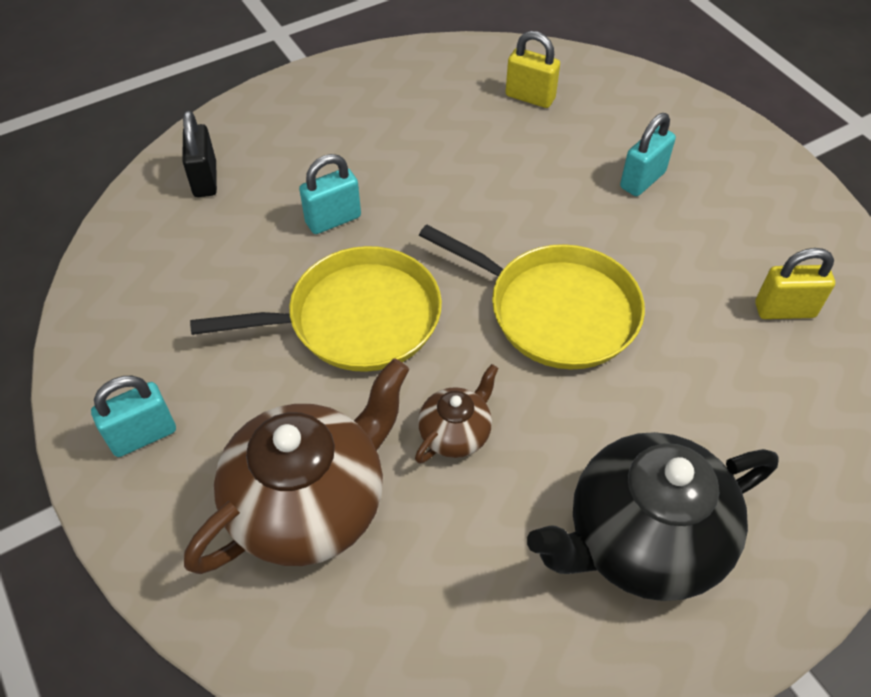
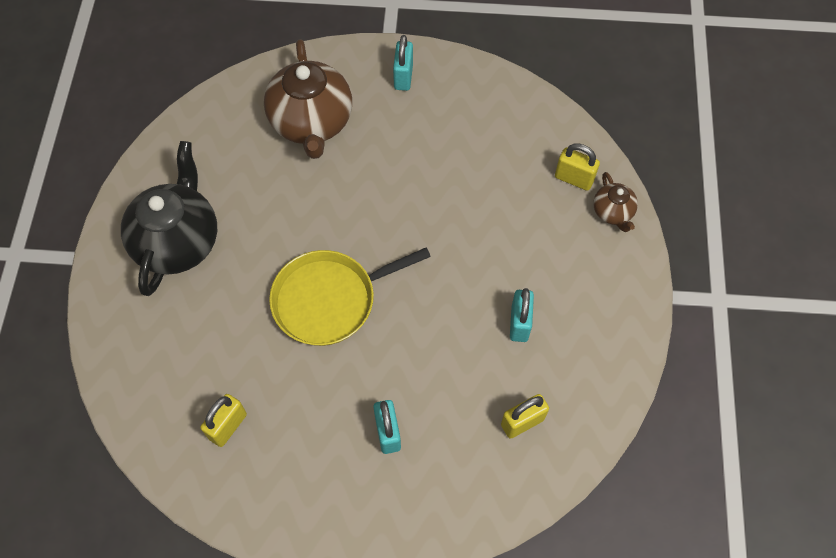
camera: 125 degrees right, 10 degrees up
black padlock [182,111,217,197] -> yellow padlock [555,143,600,191]
yellow pan [190,246,442,372] -> none
turquoise padlock [299,154,361,234] -> turquoise padlock moved to [510,288,534,342]
brown teapot [415,364,499,464] -> brown teapot moved to [593,172,638,232]

